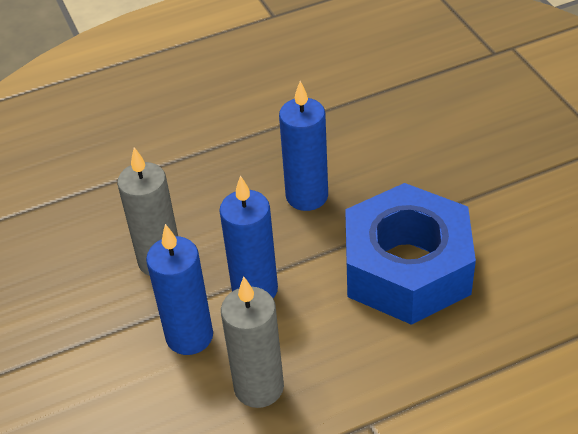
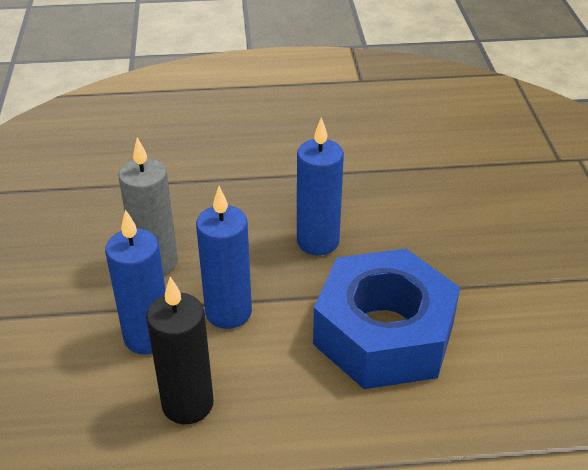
camera: 15 degrees right, 5 degrees down
grey candle [221,277,284,408] -> black candle [146,277,214,424]

